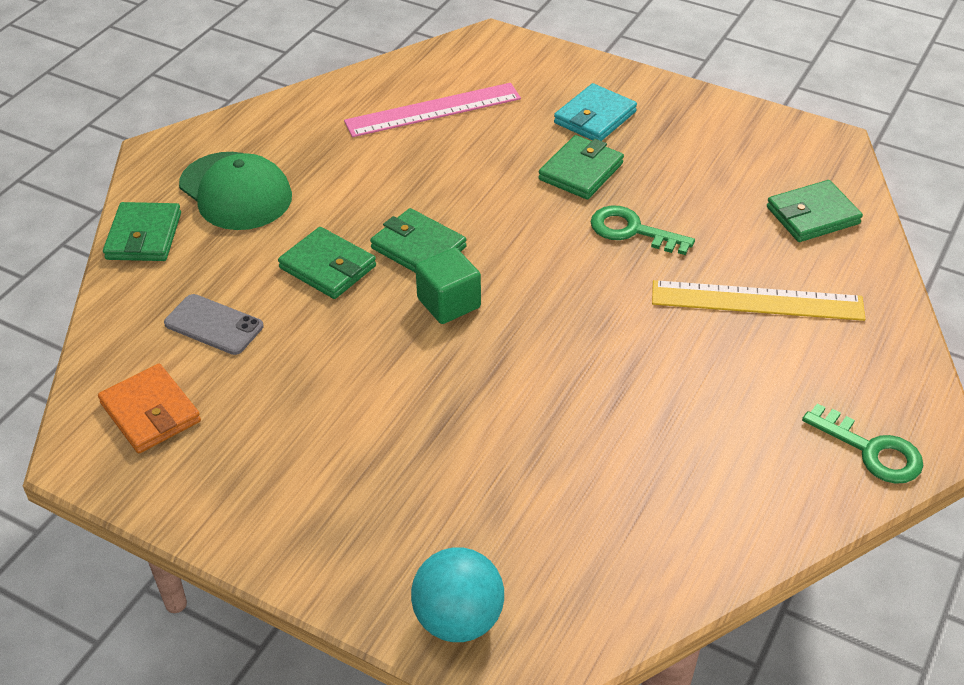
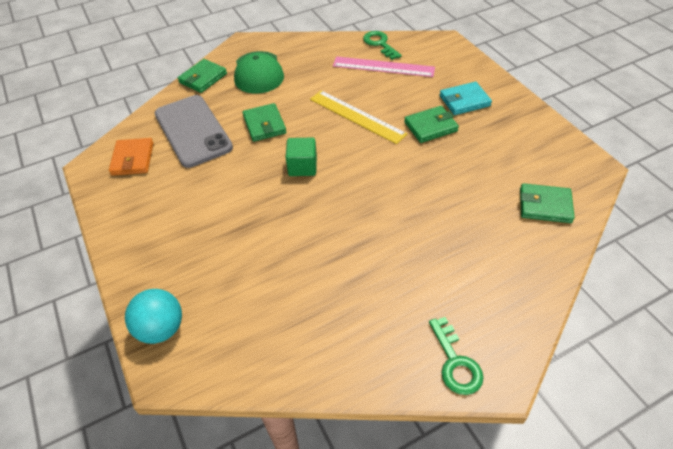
camera: 35 degrees right, 5 degrees up
grey phone [164,294,263,355] -> grey phone [154,95,233,168], size x1.98
green wallet [370,208,467,273] -> none
green key [591,206,695,255] -> green key moved to [363,31,402,60]
yellow ruler [652,280,865,321] -> yellow ruler moved to [310,91,407,144]

